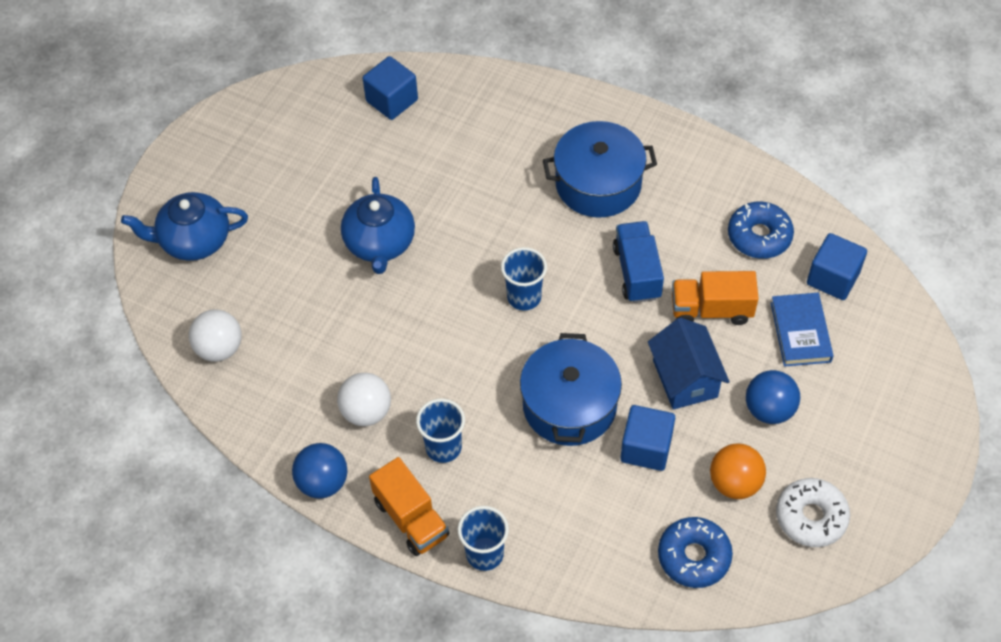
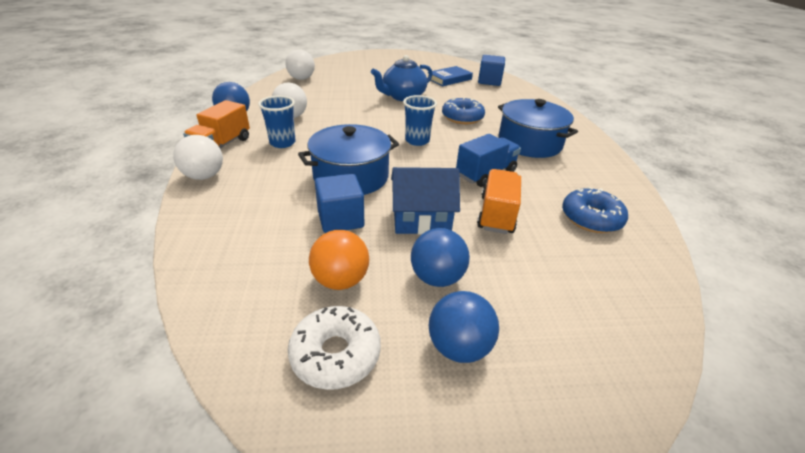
camera: 55 degrees right, 20 degrees down
blue teapot [121,192,248,261] -> none
blue cup [458,506,509,571] -> white ball [173,135,223,180]
blue house [648,318,730,410] -> blue house turned 45 degrees clockwise [391,167,460,235]
blue donut [658,517,733,588] -> blue donut moved to [442,98,485,124]
orange truck [672,271,759,325] -> orange truck turned 45 degrees clockwise [477,169,521,234]
blue book [771,293,834,367] -> blue book moved to [427,66,473,86]
blue cube [807,233,867,300] -> none
none -> blue ball [429,291,499,363]

